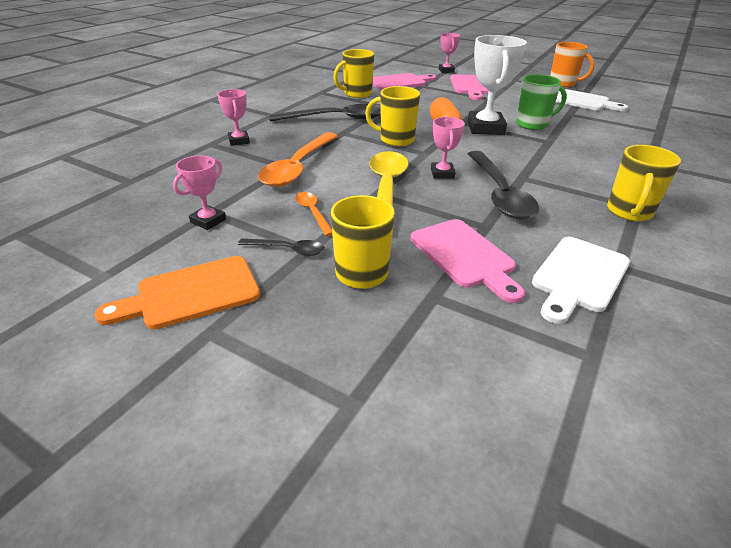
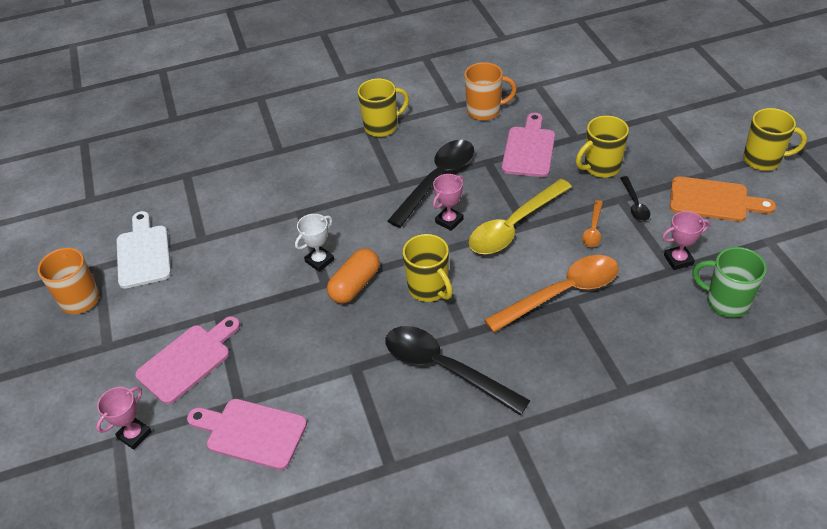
camera: 135 degrees left, 10 degrees up
pink trophy [217,89,250,146] -> none
black spoon [238,238,325,256] -> black spoon turned 150 degrees counterclockwise [620,176,650,221]
yellow mug [333,49,374,98] -> yellow mug moved to [743,108,807,171]
white trophy [468,35,527,135] -> white trophy [295,214,334,272], size x0.54
green mug [516,74,567,130] -> green mug moved to [693,247,767,318]
white cutting board [532,237,630,324] -> orange mug [465,62,517,121]

